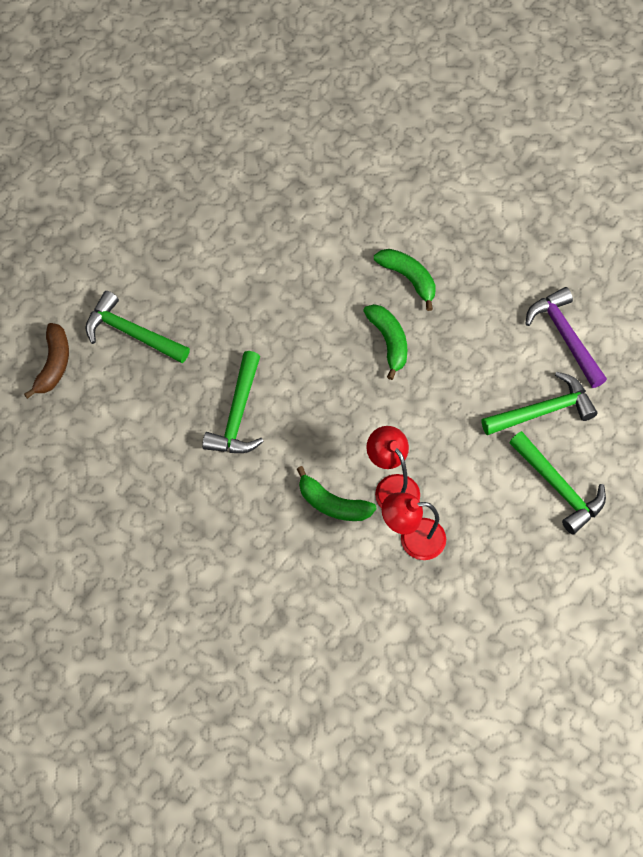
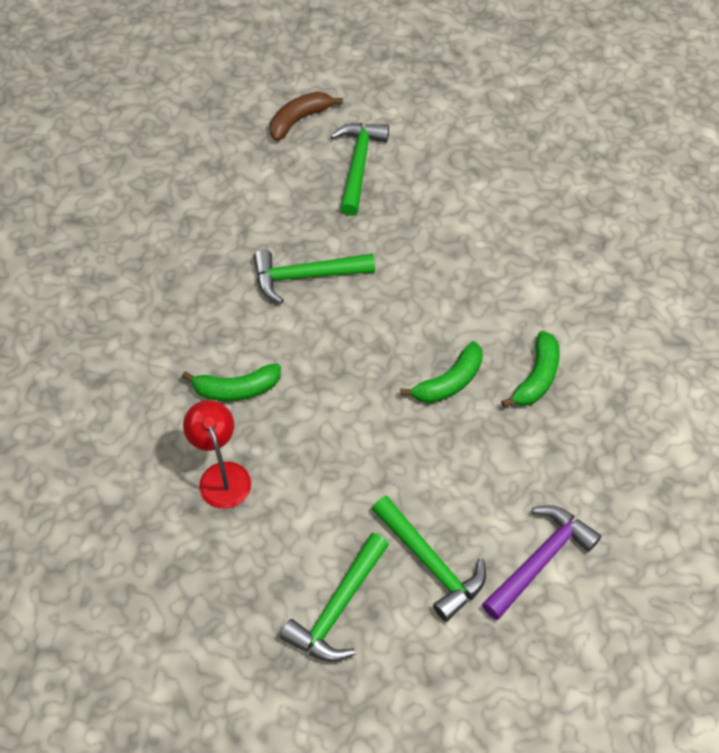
camera: 70 degrees right, 5 degrees down
brown banana [24,323,69,399] -> brown banana turned 150 degrees clockwise [270,92,343,141]
green banana [297,466,377,521] -> green banana turned 105 degrees counterclockwise [182,364,281,401]
red lamp [366,426,420,509] -> none

